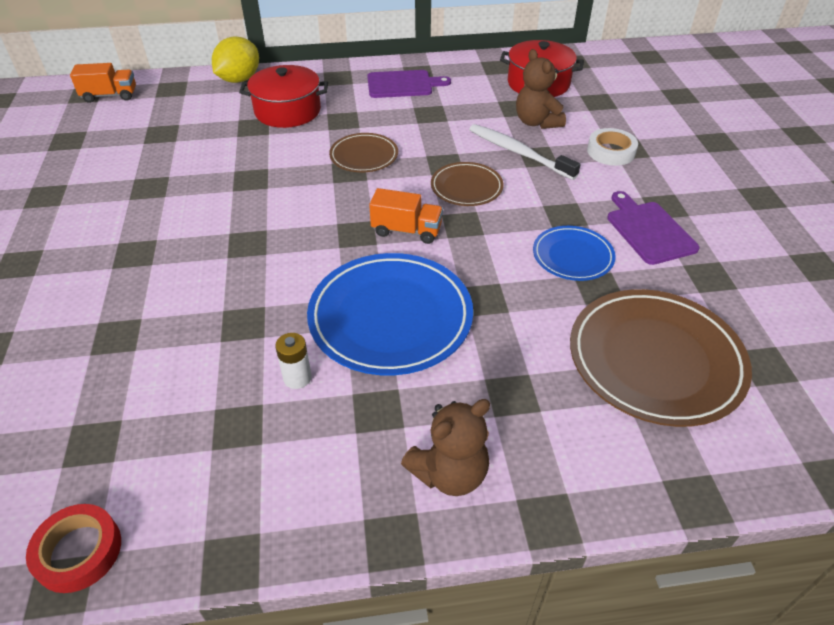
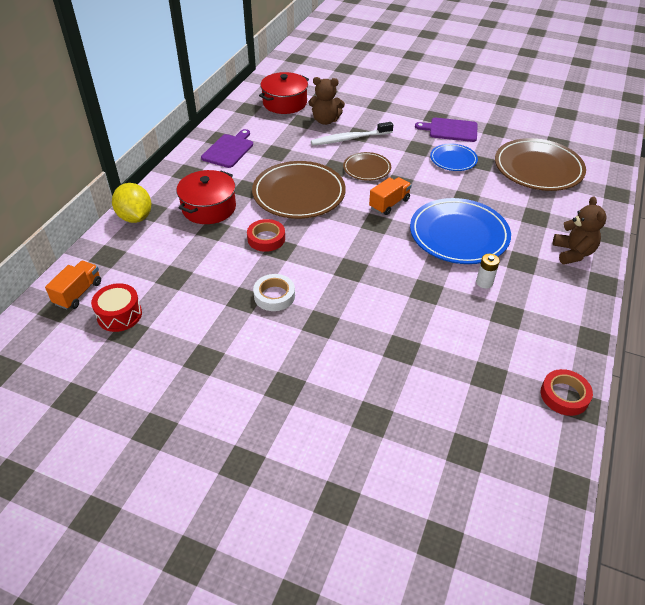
camera: 60 degrees left, 0 degrees up
brown plate [329,133,398,172] -> brown plate [252,161,346,219], size x1.85
white tape [587,128,638,166] -> white tape moved to [253,274,295,311]
none -> red drum [91,283,142,332]
none -> red tape [247,219,285,252]

